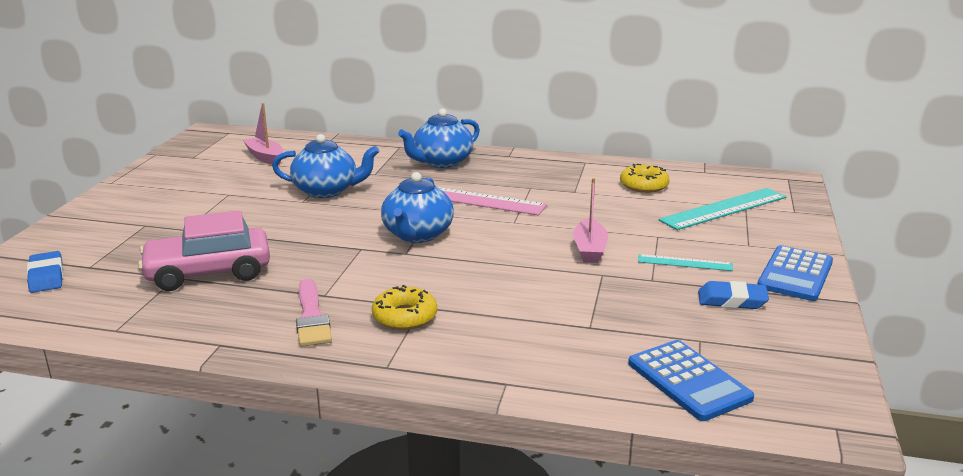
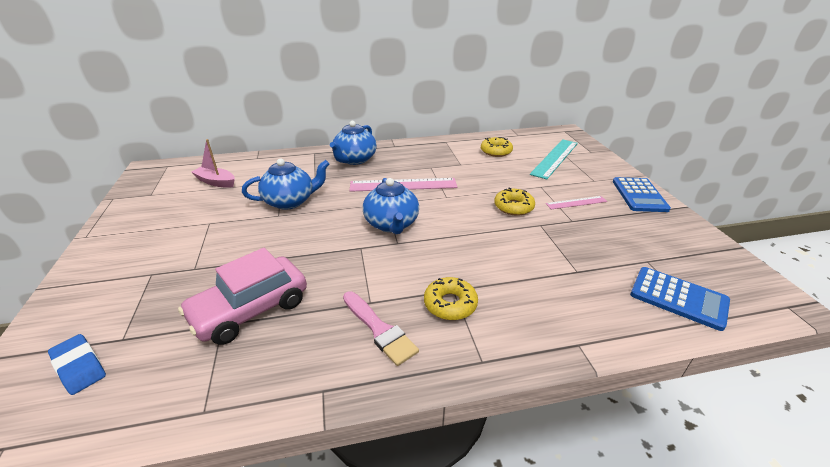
camera: 25 degrees left, 10 degrees up
pink boat [573,178,608,263] -> yellow donut [494,188,535,216]
turquoise ruler [638,254,733,271] -> pink ruler [546,196,607,209]
blue eraser [698,281,769,309] -> none

